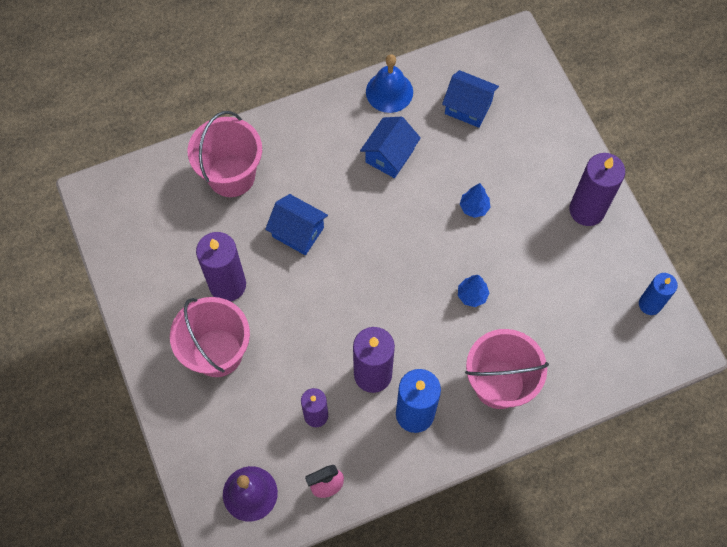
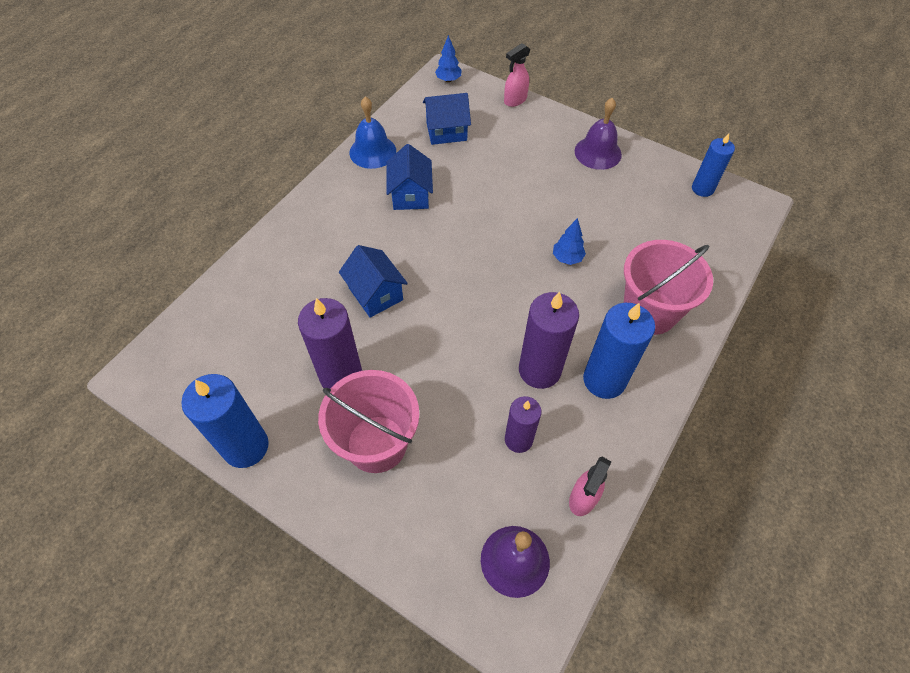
camera: 35 degrees left, 10 degrees down
pink bucket [188,111,262,197] -> none
blue house [265,194,328,255] -> blue house turned 60 degrees clockwise [339,245,408,318]
blue tree [460,183,491,218] -> blue tree moved to [435,35,461,82]
purple candle [570,153,625,226] -> purple bell [575,98,622,170]
none -> blue candle [181,374,269,468]
none -> pink spray bottle [504,43,531,107]

